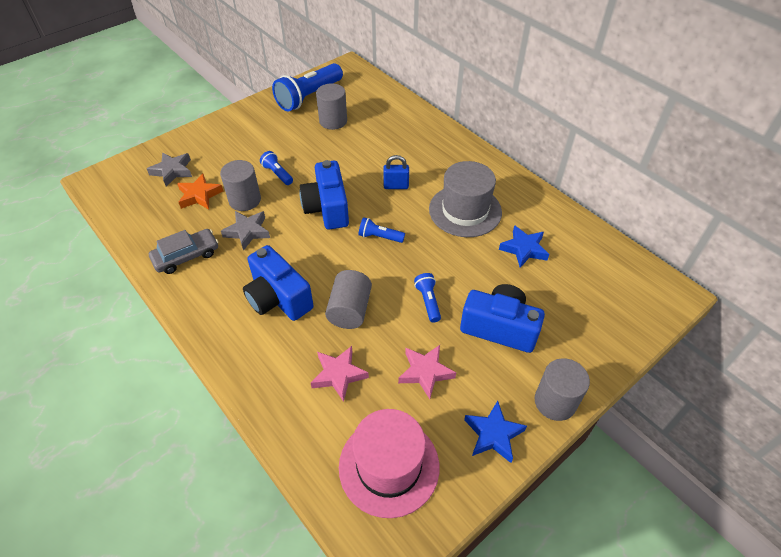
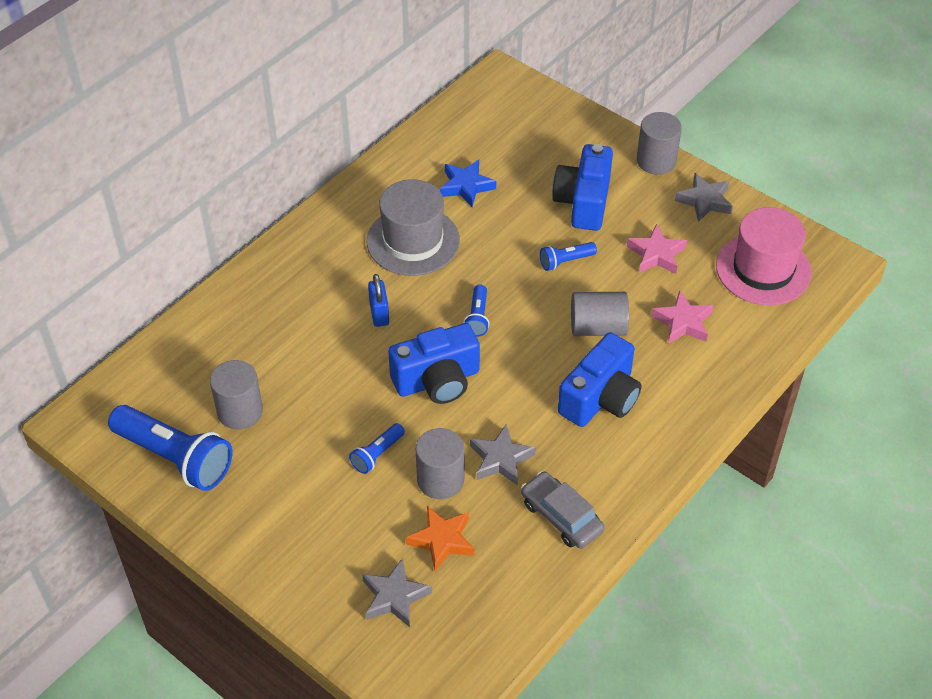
camera: 100 degrees left, 0 degrees up
blue star [464,401,527,463] -> grey star [675,173,733,222]

